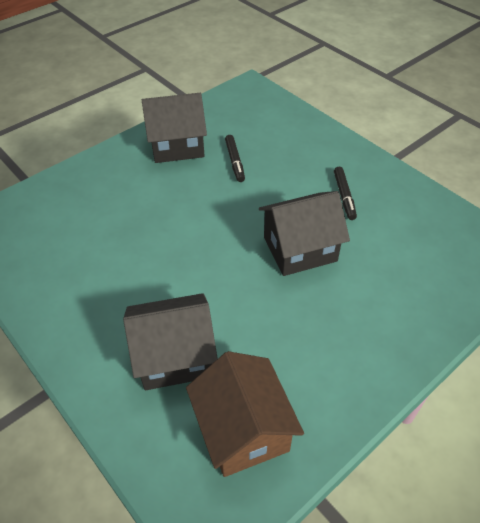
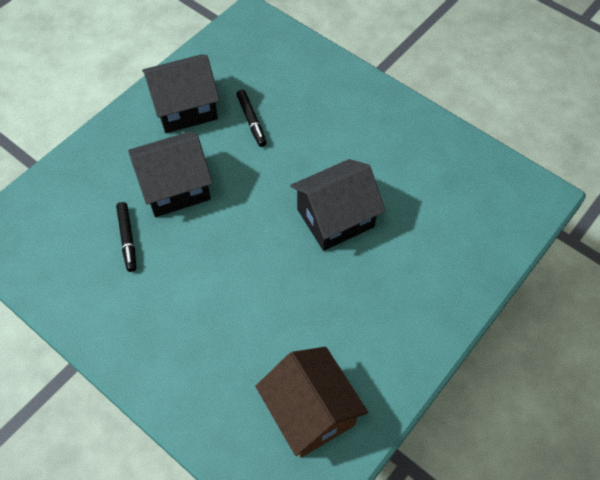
camera: 10 degrees left, 10 degrees up
black house [123,293,218,390] -> black house moved to [128,131,213,217]
black marker [334,167,357,220] -> black marker moved to [116,202,136,272]

